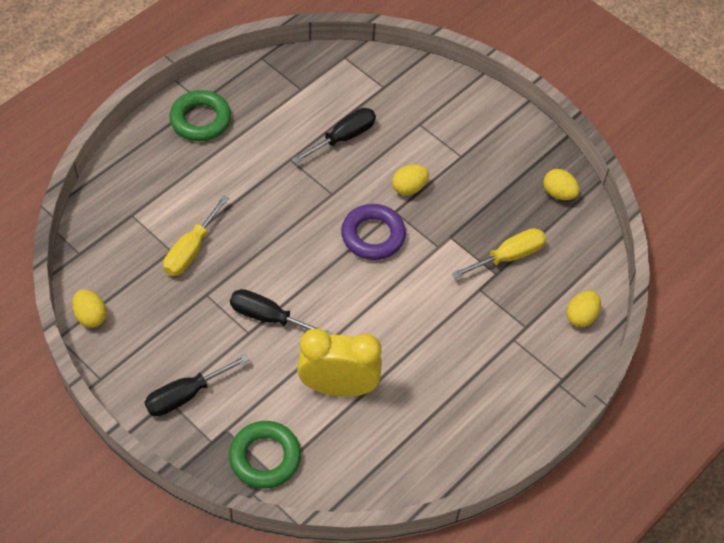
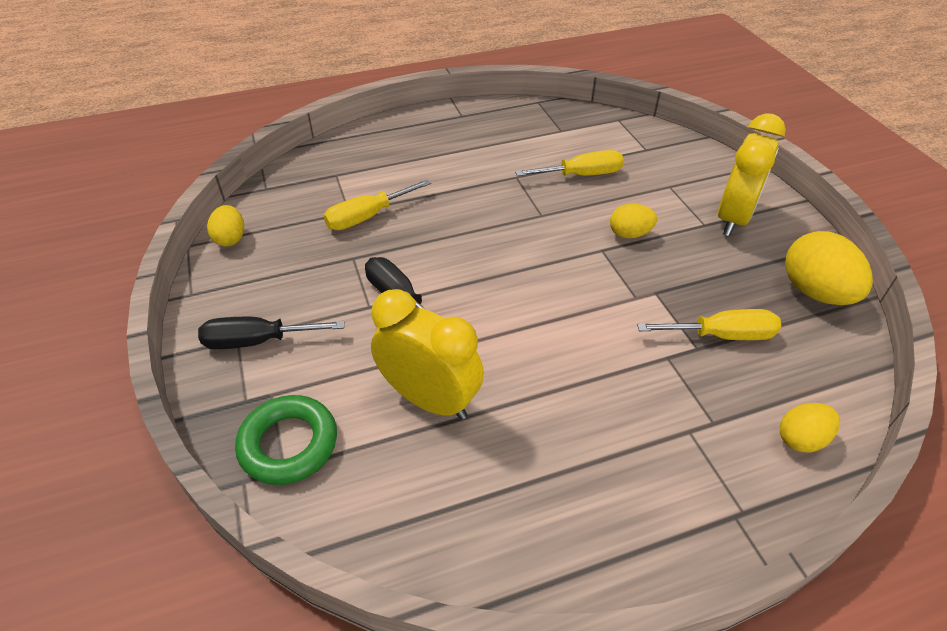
camera: 30 degrees right, 10 degrees down
green ring [170,90,231,141] -> none
black screwdriver [292,108,376,163] -> yellow screwdriver [515,150,624,176]
purple ring [341,204,406,260] -> none
yellow egg [543,169,580,200] -> yellow egg [785,231,873,305], size x1.72
none -> yellow clock [718,113,786,236]

